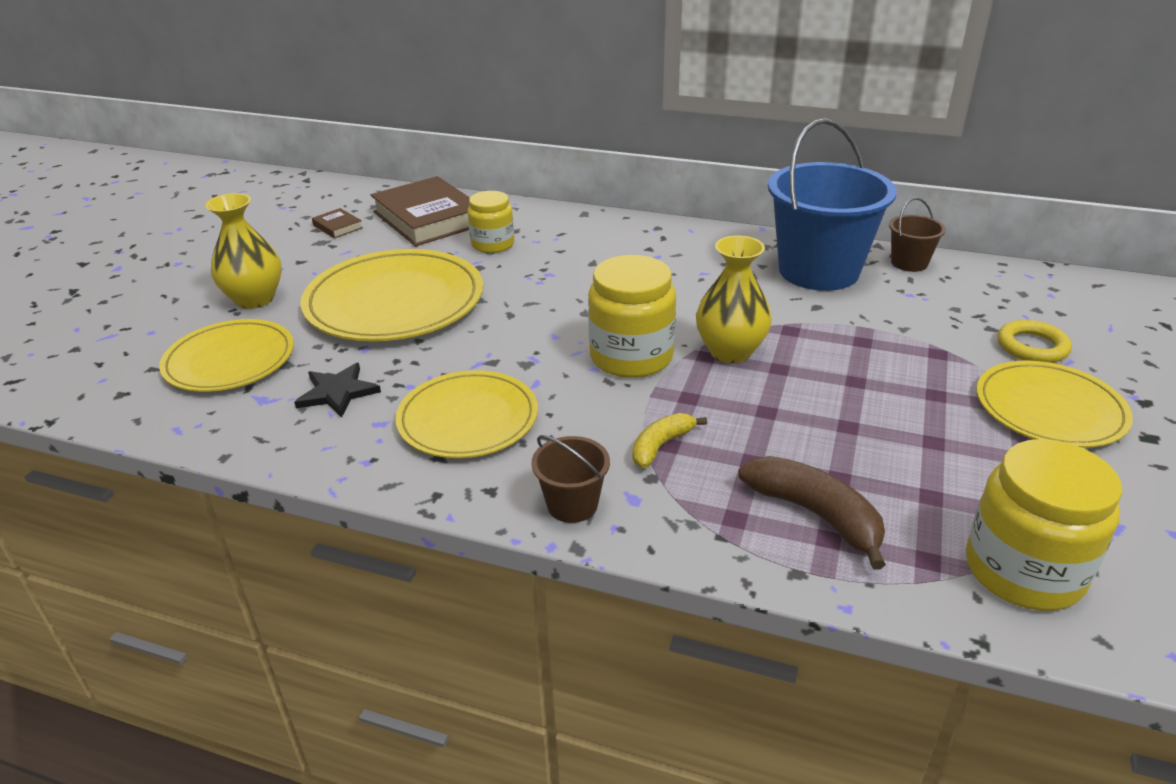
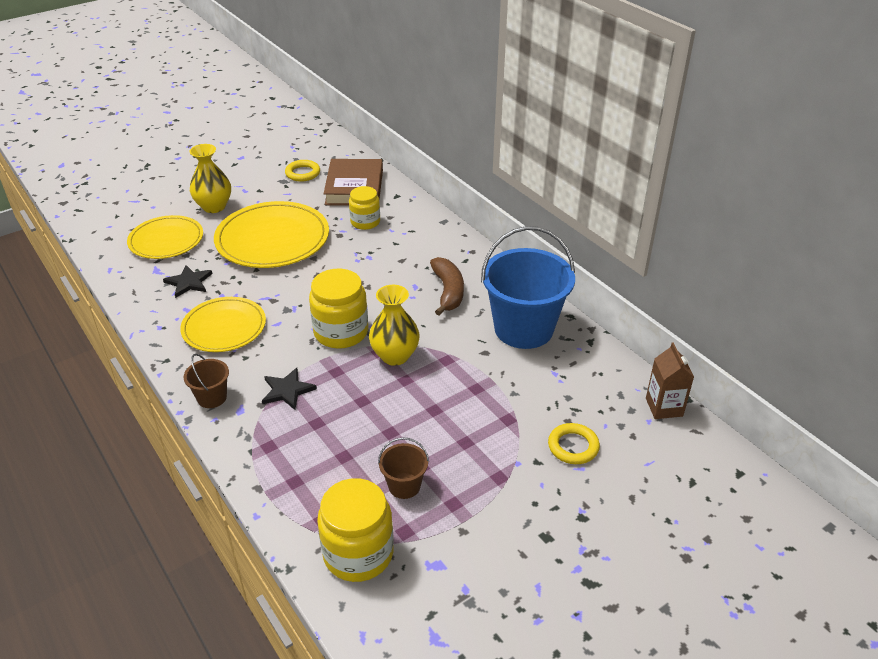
camera: 35 degrees right, 5 degrees up
brown book [312,208,363,239] -> yellow ring [285,160,320,182]
yellow banana [632,413,707,468] -> black star [262,368,317,410]
brown banana [739,456,886,570] -> brown banana moved to [430,257,464,316]
brown bucket [889,197,946,272] -> brown bucket moved to [378,437,429,499]
yellow plate [976,361,1133,448] -> none
none -> brown carton [646,342,694,419]

